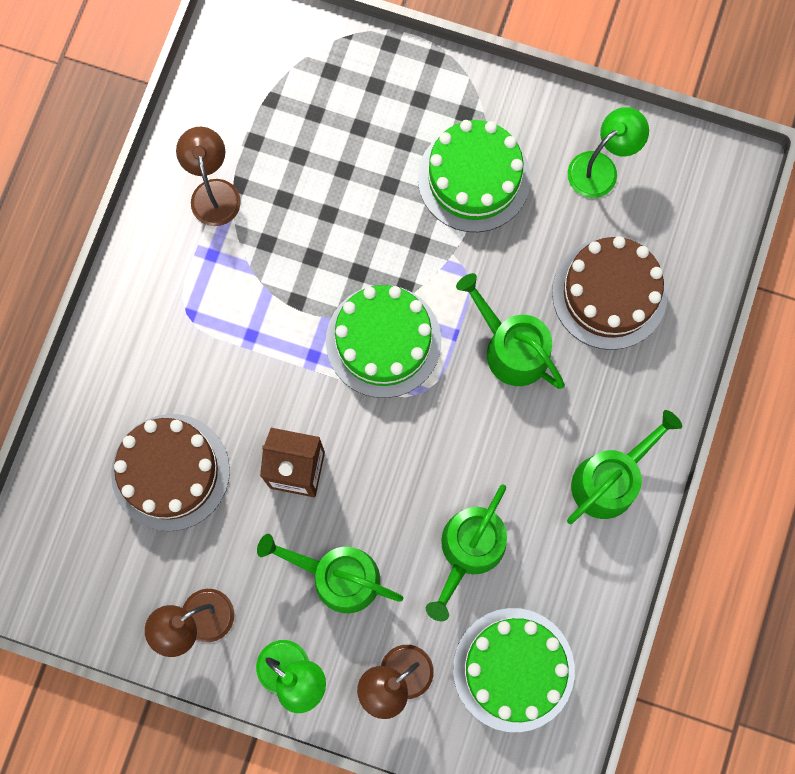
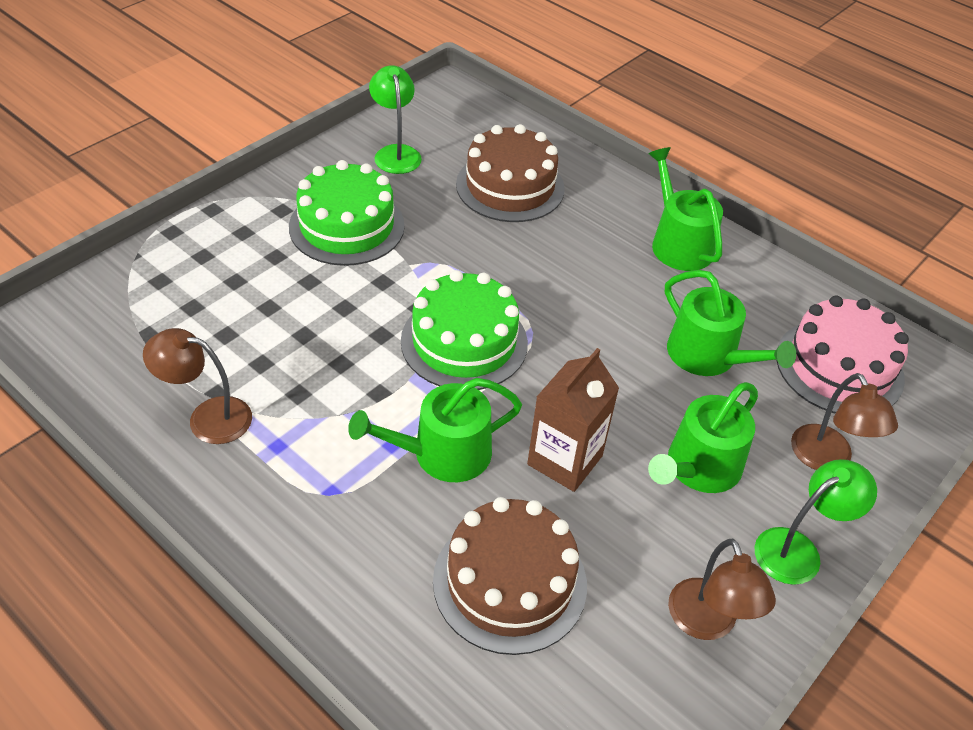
camera: 70 degrees left, 30 degrees down
green cake [453,608,575,732] -> pink cake [777,296,909,413]
green watering can [456,273,565,389] -> green watering can moved to [348,378,522,482]

